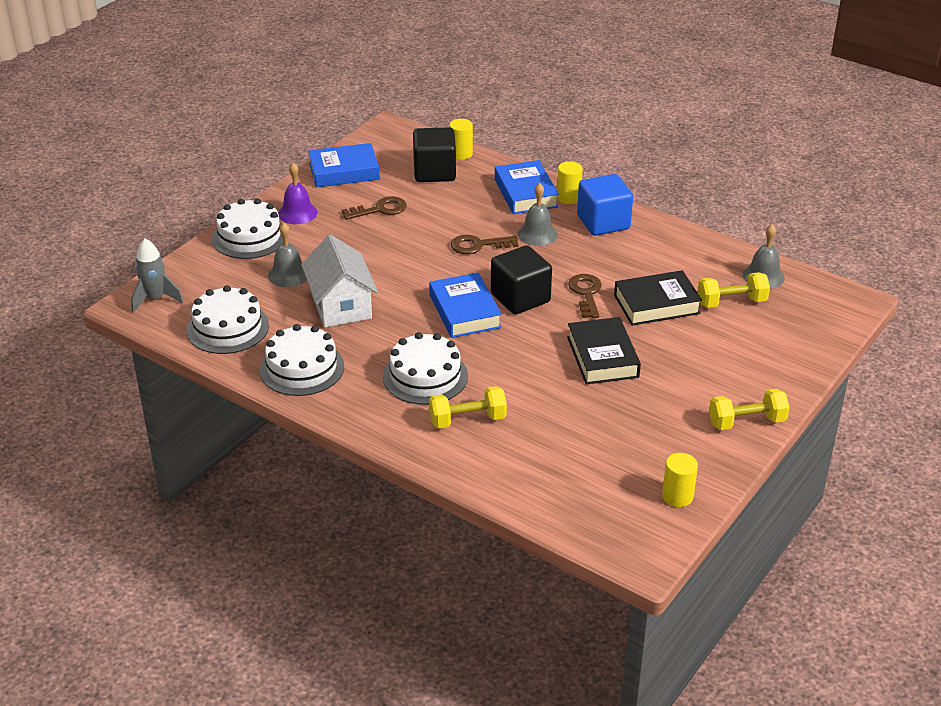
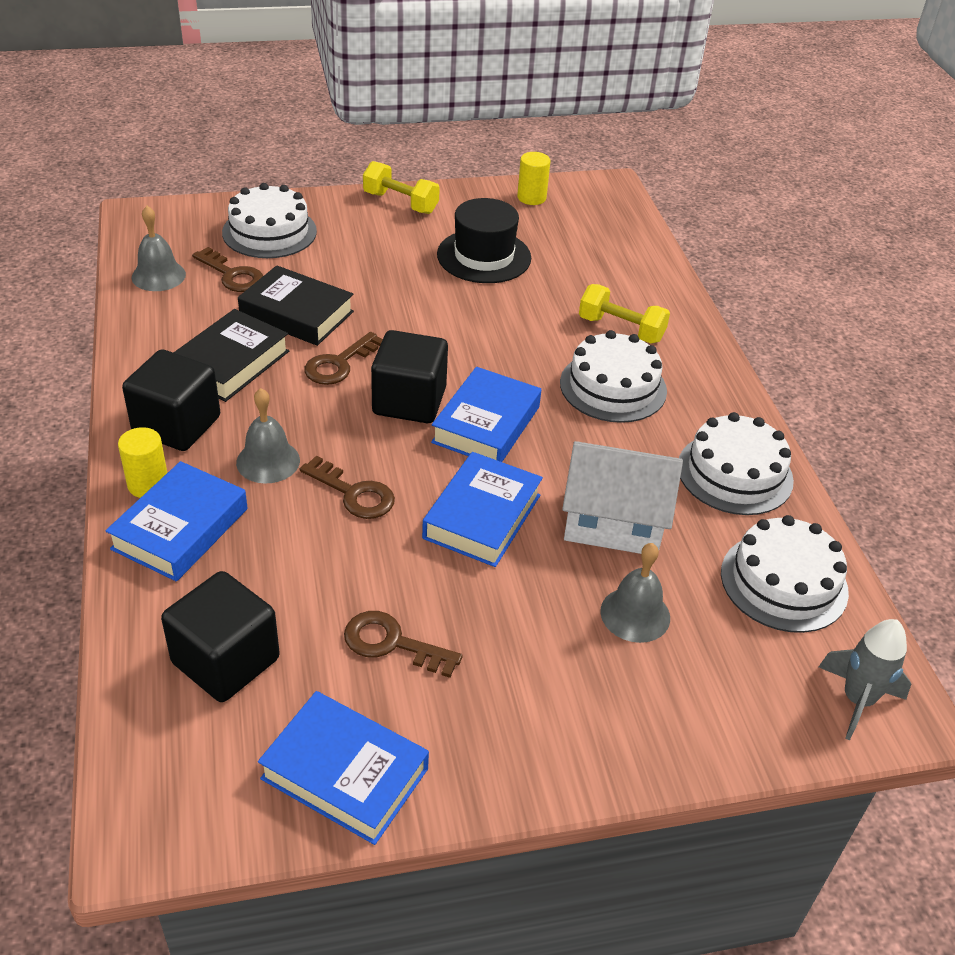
camera: 140 degrees left, 5 degrees up
white cake [212,198,283,259] -> white cake moved to [222,183,317,258]
purple bell [278,163,317,224] -> none
white house [301,235,378,327] -> white house turned 75 degrees clockwise [562,441,683,554]
yellow cylinder [449,119,473,160] -> none
black book [567,317,641,385] -> black book moved to [173,309,289,402]
blue cube [577,174,633,236] -> black cube [122,349,220,451]
yellow dumbbell [698,272,770,308] -> brown key [192,247,263,292]
none -> blue book [422,452,543,567]
none -> black hat [437,198,531,283]

